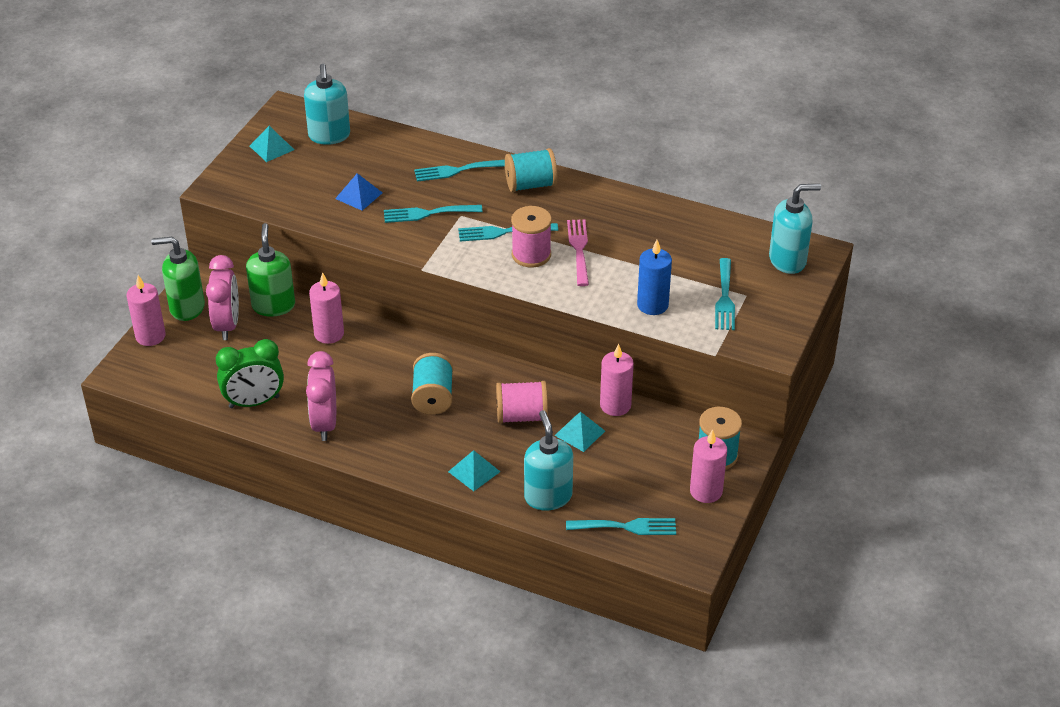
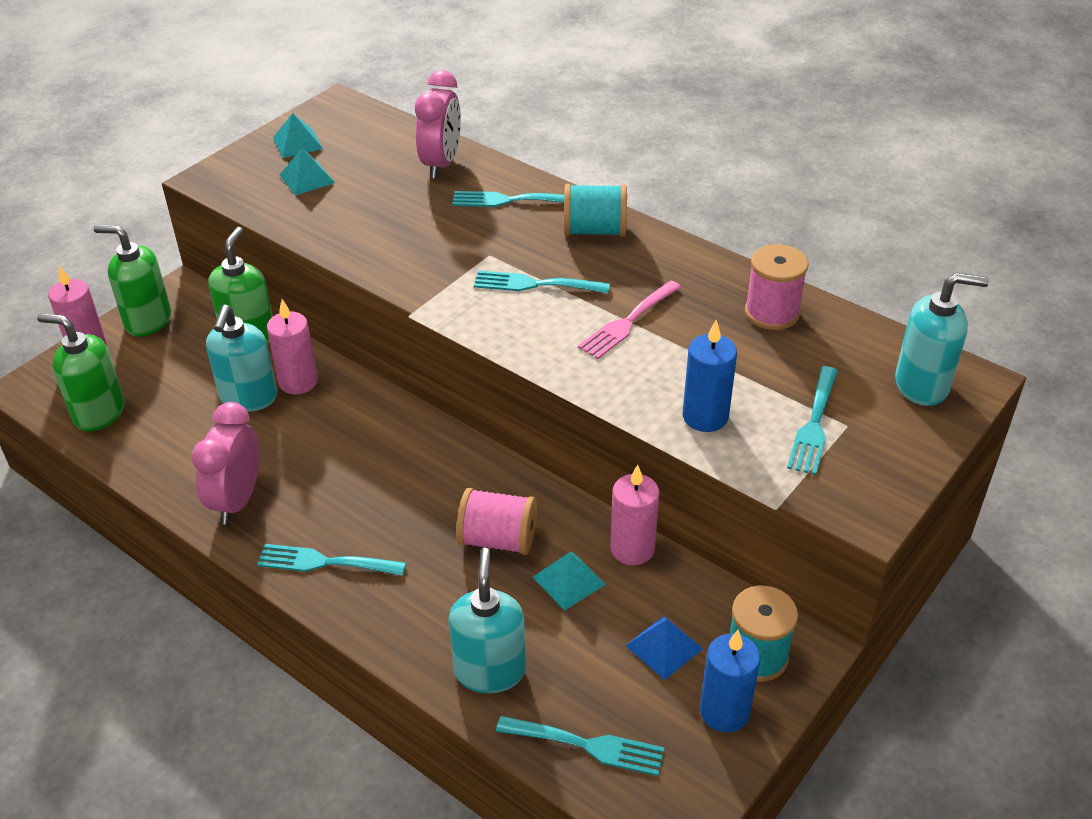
camera: 15 degrees right, 0 degrees up
pink clock [206,255,239,340] -> pink clock moved to [415,70,461,179]
green clock [216,339,284,408] -> none
turquoise soap dispenser [304,64,350,145] -> turquoise soap dispenser moved to [206,305,277,412]
blue pyramid [335,173,382,211] -> blue pyramid moved to [625,616,703,680]
turquoise fork [384,205,482,223] -> turquoise fork moved to [257,544,406,576]
turquoise spool [411,353,453,415] -> none
turquoise pyramid [448,450,500,491] -> turquoise pyramid moved to [280,148,335,196]
pink spool [511,206,552,268] -> pink spool moved to [745,244,809,330]
pink fork [567,219,589,286] -> pink fork turned 150 degrees counterclockwise [578,281,682,359]
pink candle [690,429,727,503] -> blue candle [700,630,760,732]
none -> green soap dispenser [37,313,125,431]

